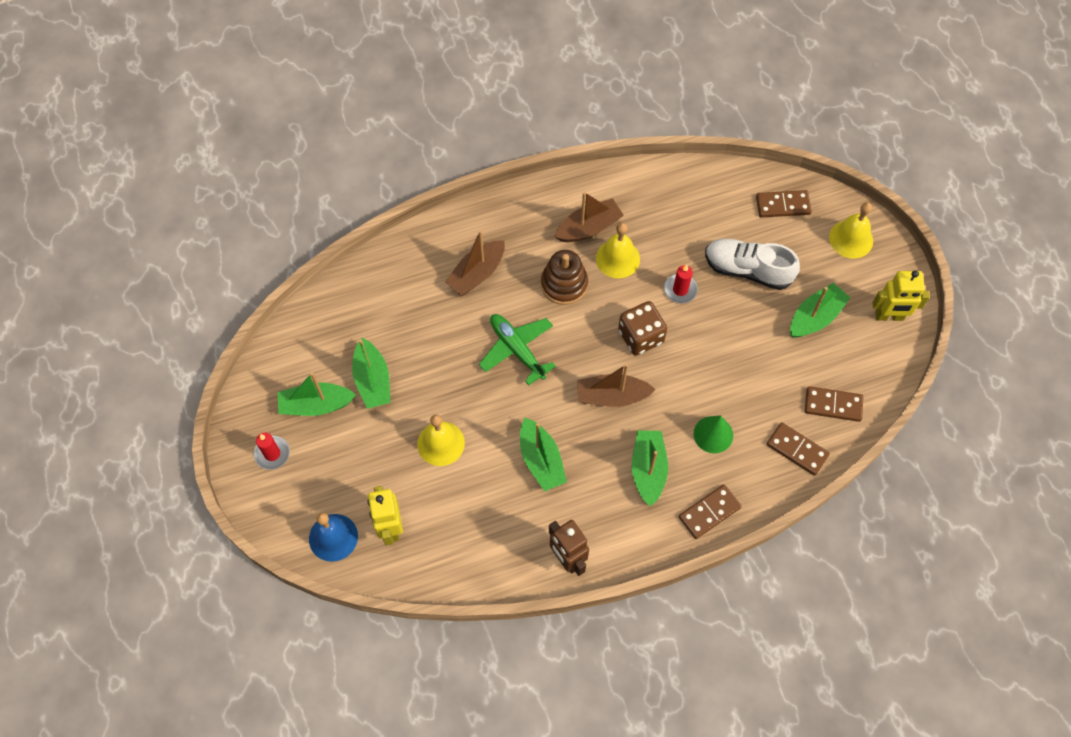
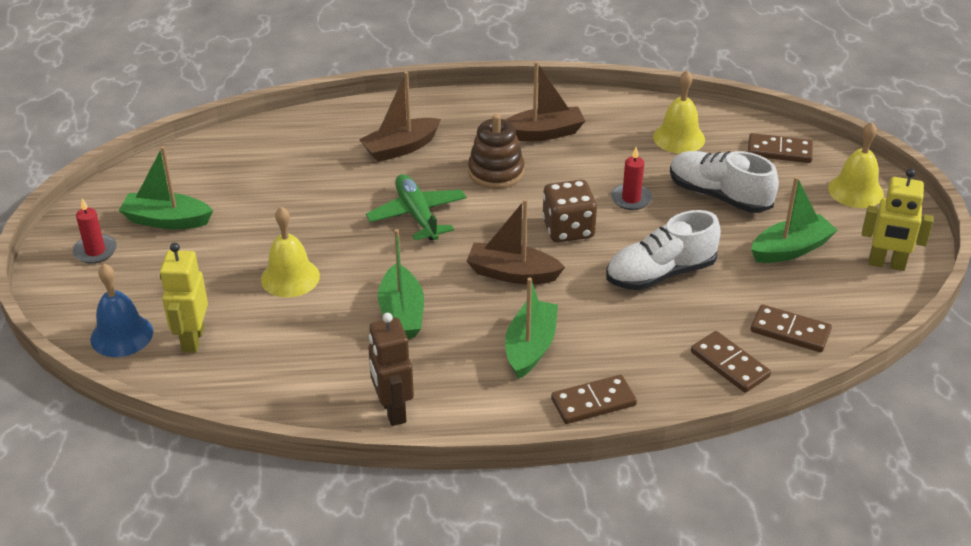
camera: 15 degrees right, 25 degrees down
green boat [352,338,391,409] -> none
yellow bell [596,223,640,278] -> yellow bell moved to [653,70,705,153]
green cone [694,416,733,453] -> none
none -> white shoe [606,210,721,290]

